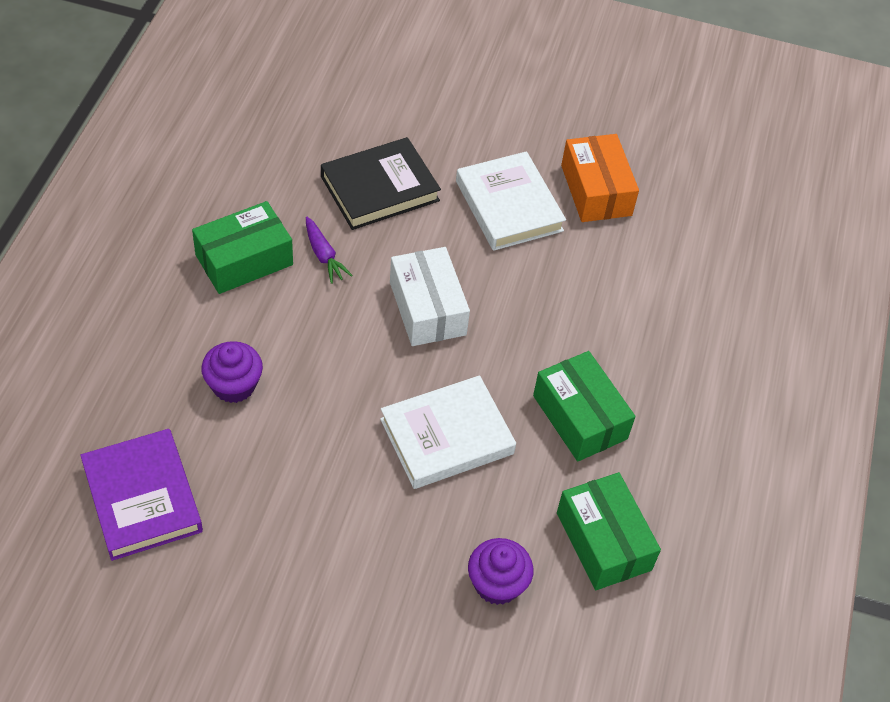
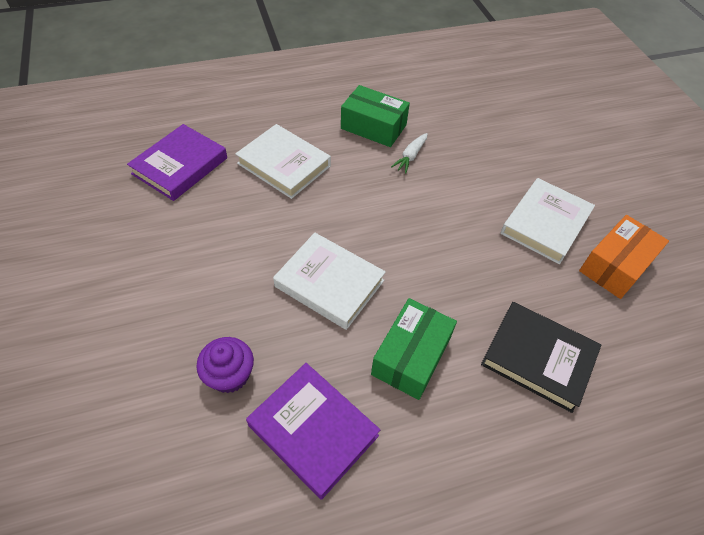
camera: 60 degrees right, 0 degrees up
purple cupcake [201,341,263,403] -> white book [235,124,331,199]
purple carrot [306,217,353,284] -> white carrot [391,133,428,174]
black book [321,137,441,230] -> black book moved to [481,302,601,413]
white box [390,247,470,346] -> none
green box [557,472,661,590] -> purple book [246,363,380,500]

